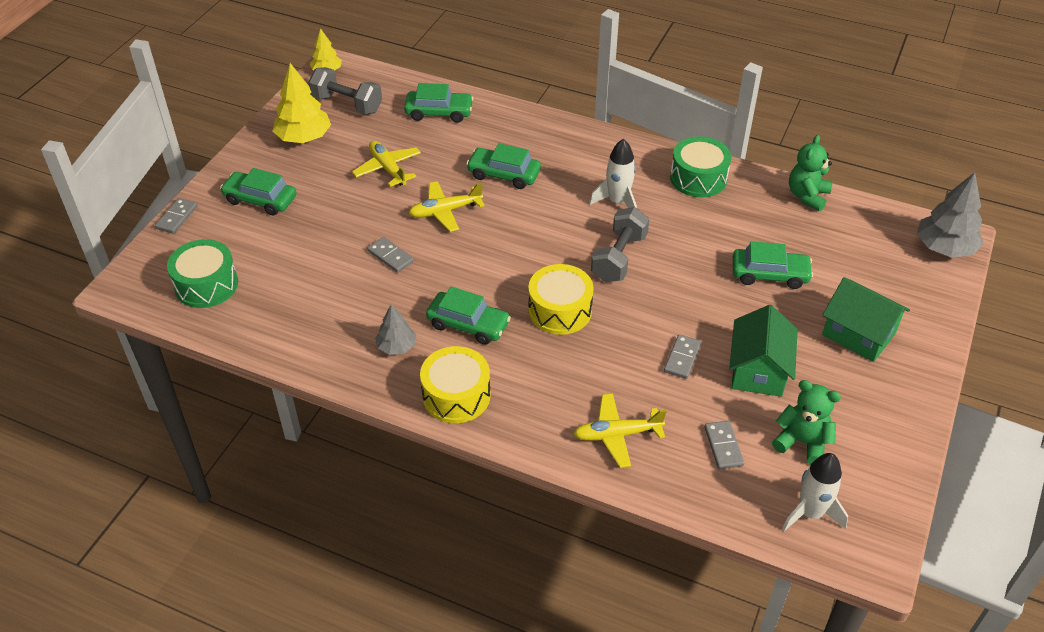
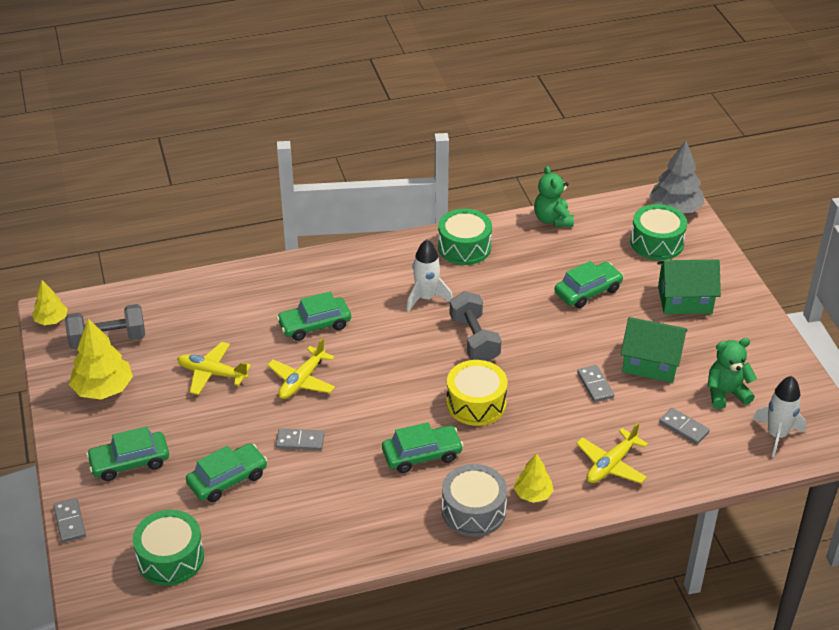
camera: 40 degrees left, 5 degrees down
grey tree [375,304,416,355] -> none
green car [404,83,474,123] -> green car moved to [186,443,267,502]
yellow drum [420,346,491,423] -> grey drum [442,464,507,537]
green house [729,305,798,397] -> green house turned 45 degrees counterclockwise [621,317,688,383]
none -> yellow tree [514,453,554,503]
none -> green drum [630,204,687,260]

